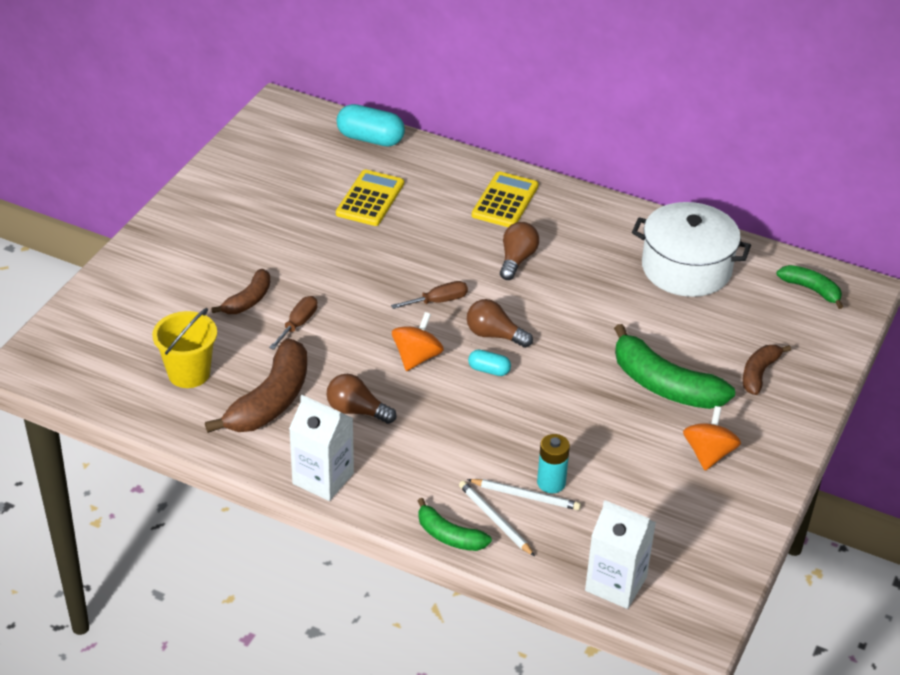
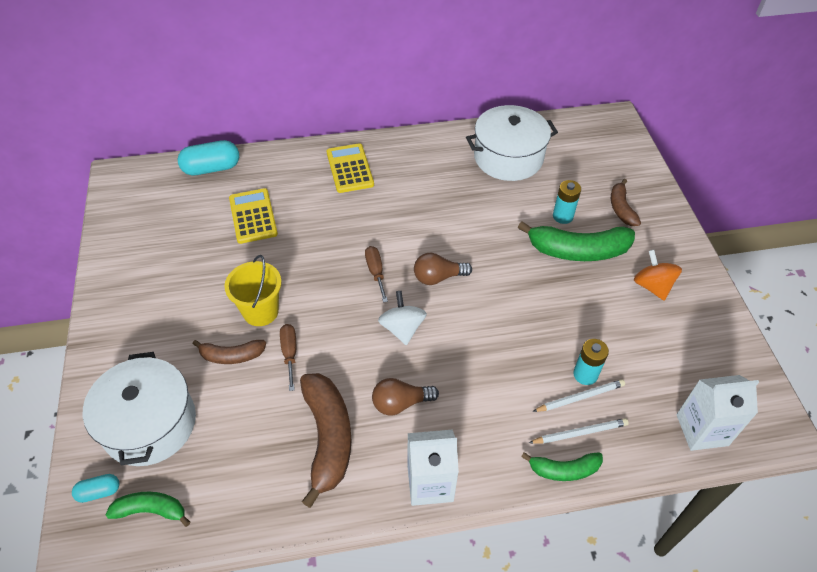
camera: 35 degrees left, 10 degrees up
yellow bucket [152,308,217,388] -> yellow bucket moved to [225,255,282,326]
brown banana [211,269,270,314] -> brown banana turned 90 degrees clockwise [193,340,266,364]
brown screwdriver [391,281,468,309] -> brown screwdriver turned 45 degrees counterclockwise [365,246,388,302]
orange spinning top [392,312,444,371] -> white spinning top [378,291,427,345]
white pencil [459,481,535,556] -> white pencil turned 150 degrees clockwise [529,418,629,444]
turquoise capsule [468,350,511,376] -> turquoise capsule moved to [72,474,119,503]
brown light bulb [500,222,539,280] -> none
green banana [777,265,843,309] -> green banana moved to [106,492,190,527]
none -> white pot [83,352,196,466]
none -> turquoise battery [553,180,581,224]

